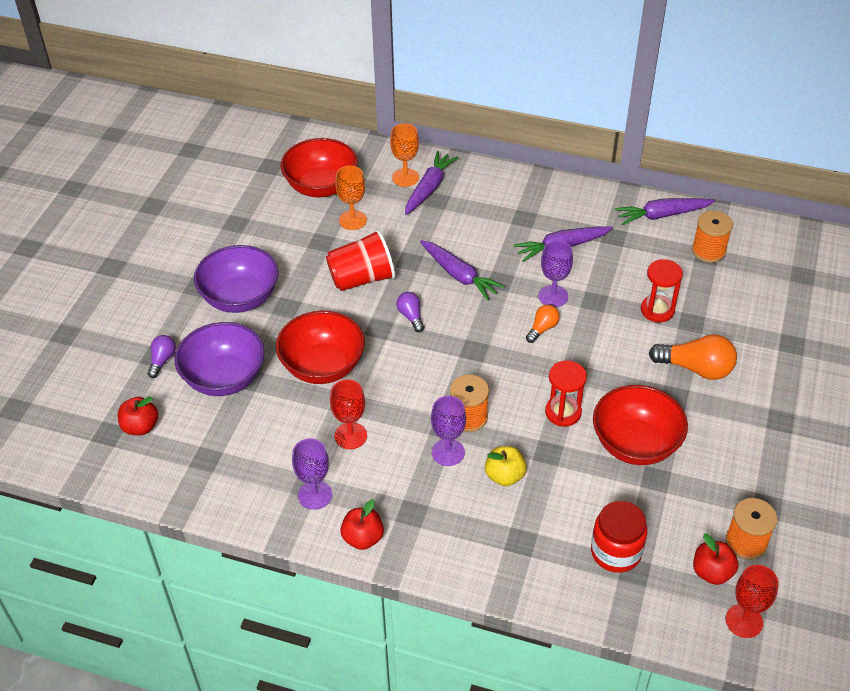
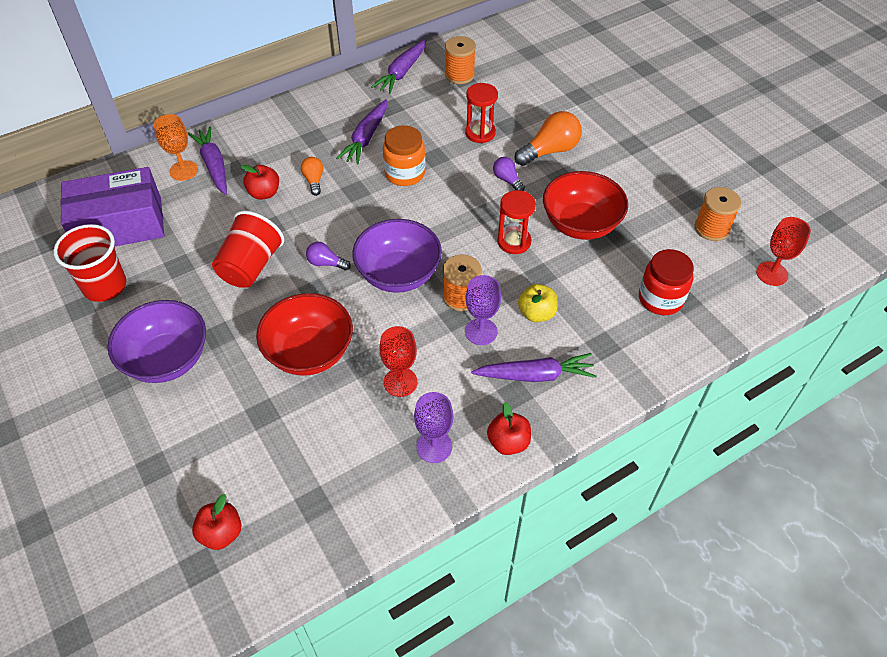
camera: 50 degrees left, 5 degrees up
purple light bulb [148,335,176,378] -> purple light bulb moved to [493,157,525,191]
purple bowl [175,322,265,396] -> purple bowl moved to [352,219,442,293]
red bowl [281,138,358,197] -> purple box [60,167,164,247]
orange goblet [335,165,367,230] -> none
purple carrot [420,240,505,301] -> purple carrot moved to [471,353,596,382]
orange light bulb [526,305,560,343] -> orange light bulb moved to [301,157,323,196]
purple goblet [539,240,573,307] -> orange jar [383,125,425,186]
red apple [693,533,739,585] -> red apple moved to [241,165,279,200]
none -> red cup [53,224,126,302]

